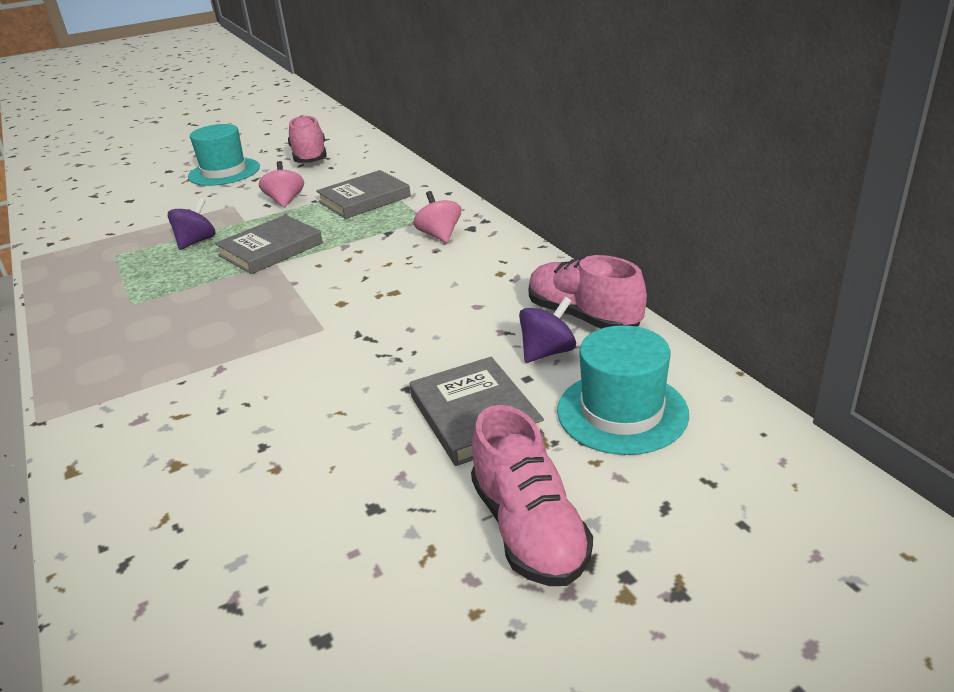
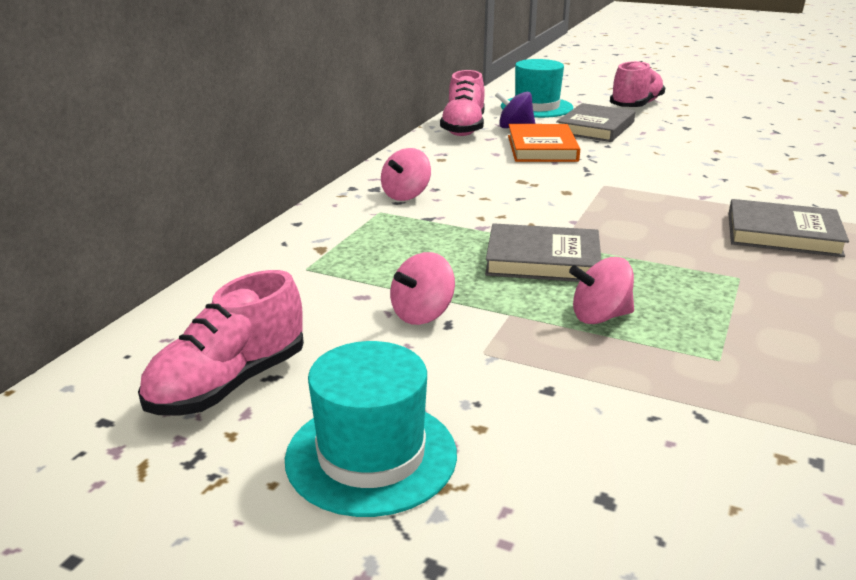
camera: 130 degrees left, 5 degrees down
purple spinning top [168,198,215,250] -> pink spinning top [569,257,634,324]
grey book [316,170,411,219] -> grey book moved to [728,199,849,257]
none -> orange book [508,124,580,162]

